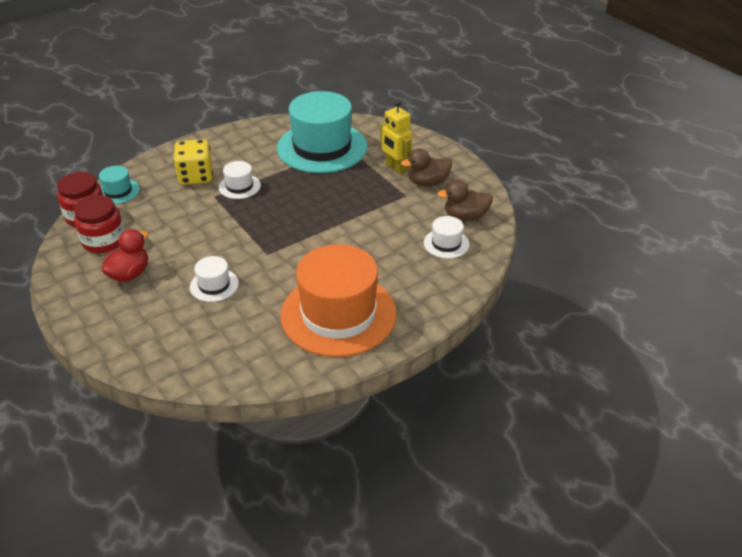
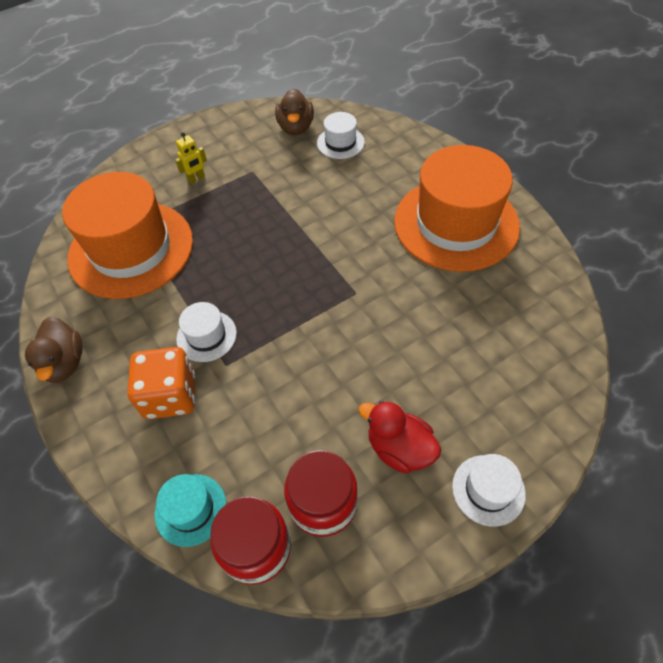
camera: 85 degrees left, 15 degrees up
yellow dice [173,139,213,185] -> orange dice [127,347,195,419]
white hat [190,256,239,302] -> white hat moved to [452,454,526,526]
turquoise hat [277,91,367,173] -> orange hat [62,172,193,299]
yellow robot [380,100,412,175] -> yellow robot [175,132,207,184], size x0.60
brown duck [401,148,452,186] -> brown duck moved to [25,317,83,383]

